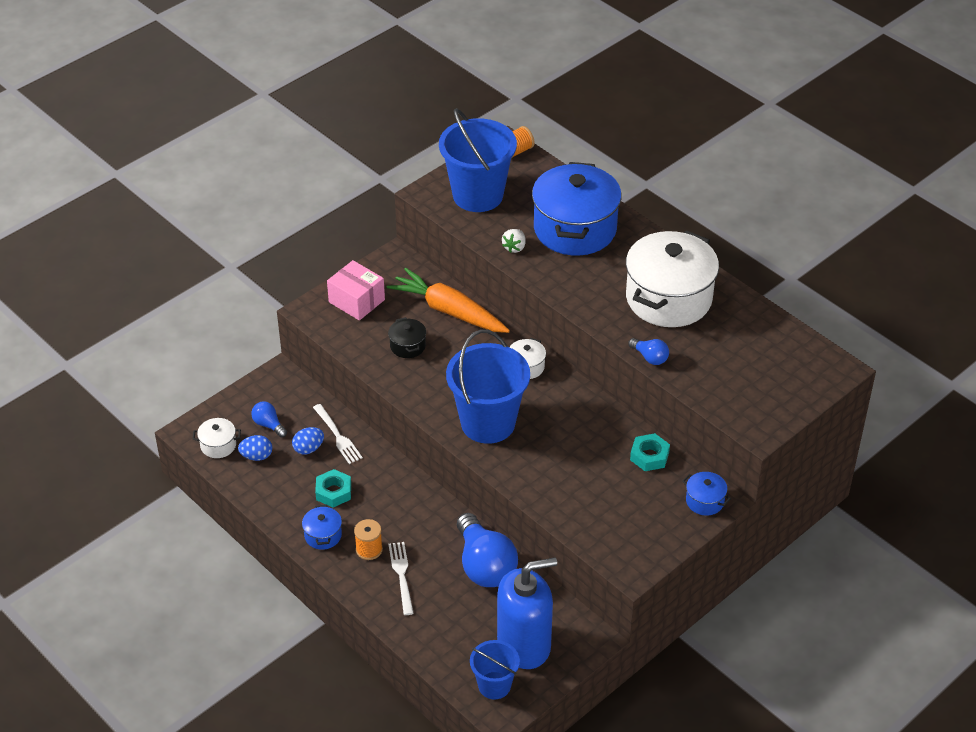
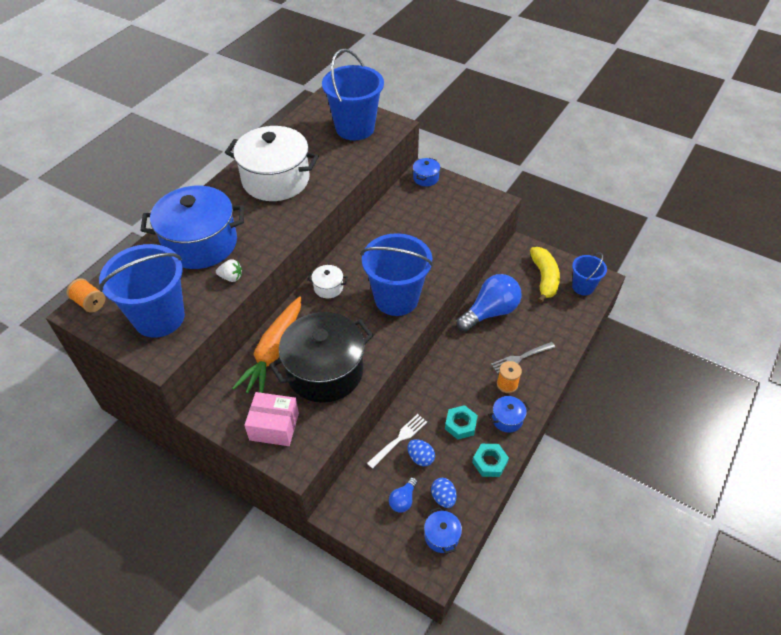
camera: 105 degrees left, 5 degrees up
white pot [193,418,241,458] -> blue pot [424,507,462,554]
pink box [327,260,385,320] -> pink box turned 75 degrees clockwise [244,392,299,446]
black pot [388,317,426,358] -> black pot [269,312,374,403], size x2.37
white fork [388,542,414,615] -> grey fork [491,342,555,374]
blue soap dispenser [497,558,557,669] -> yellow banana [530,247,560,303]
blue light bulb [628,338,669,365] -> none
turquoise nut [630,433,670,471] -> turquoise nut moved to [472,444,509,477]
none -> blue bucket [322,49,384,140]

